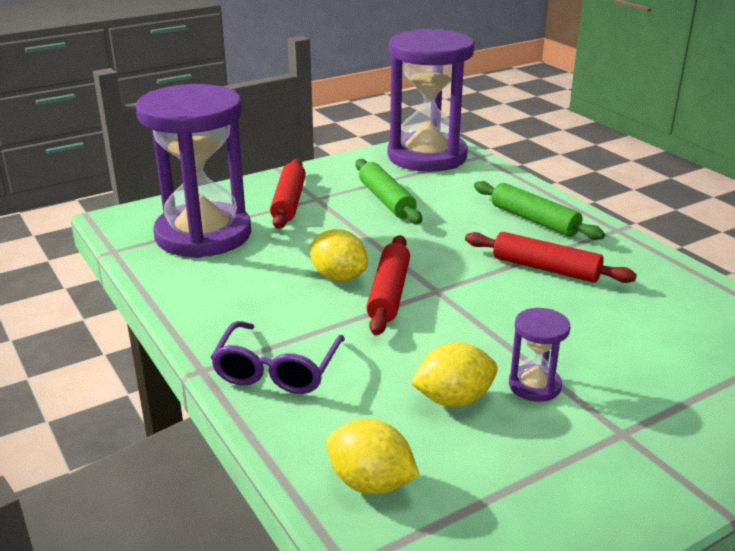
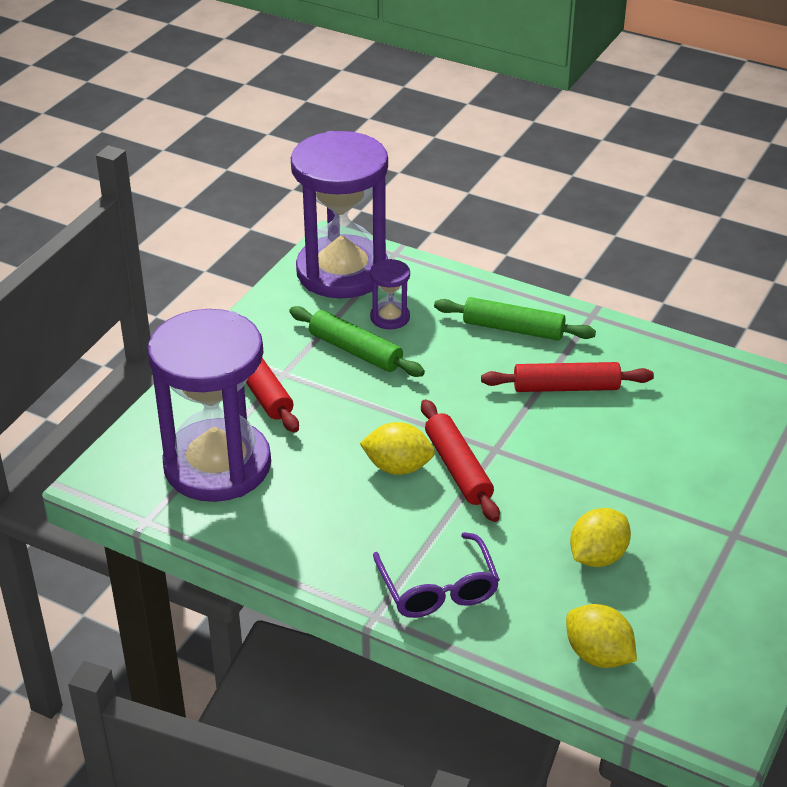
camera: 30 degrees left, 10 degrees up
yellow lemon [326,419,420,494] -> yellow lemon turned 45 degrees clockwise [566,604,637,668]
purple hourglass [509,308,570,402] -> purple hourglass moved to [370,259,410,330]

